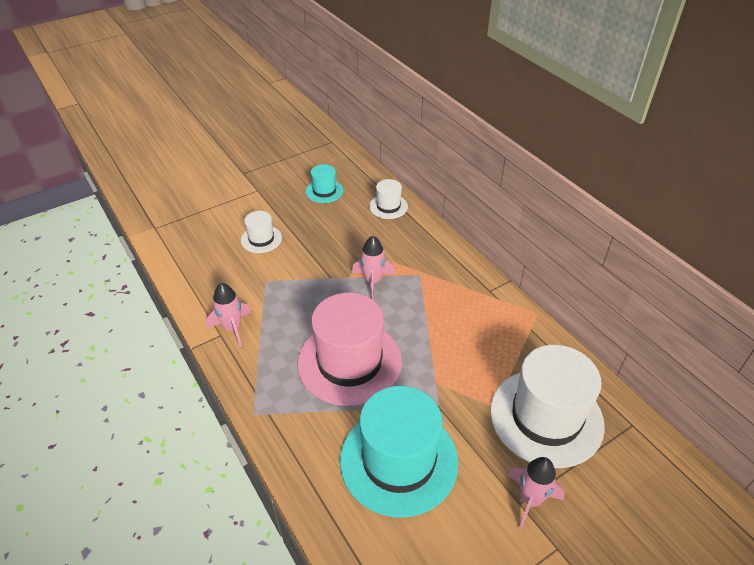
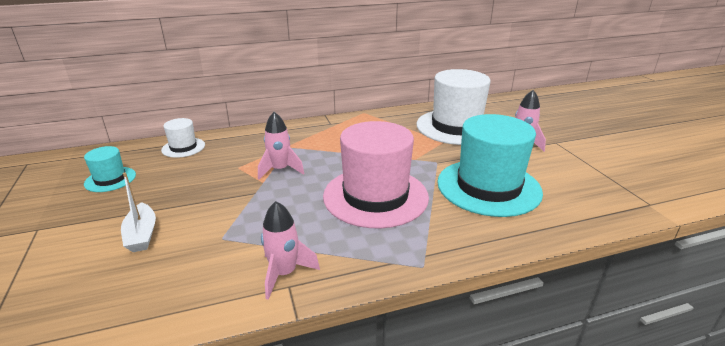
camera: 75 degrees left, 15 degrees down
white hat [241,211,282,253] -> white boat [121,172,156,252]

